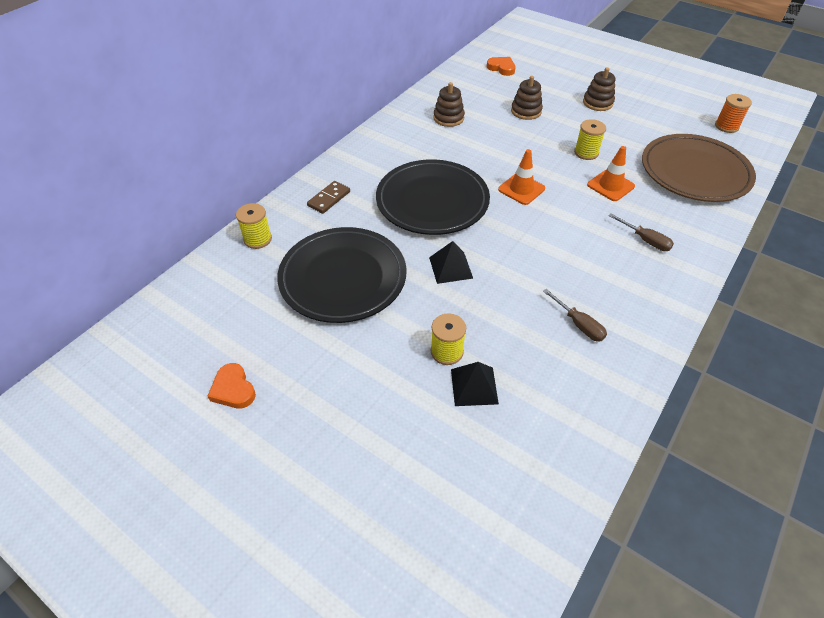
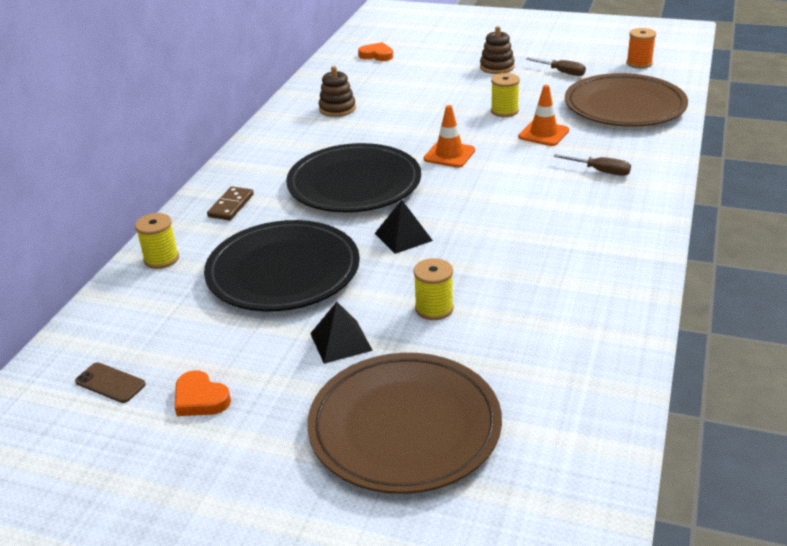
camera: 15 degrees left, 15 degrees down
black pyramid [451,362,499,406] -> black pyramid moved to [310,302,373,364]
brown stacking toy [511,76,543,120] -> none
brown screwdriver [543,289,607,342] -> brown screwdriver moved to [526,58,586,76]
none -> brown phone [75,362,146,403]
none -> brown plate [307,353,502,494]

